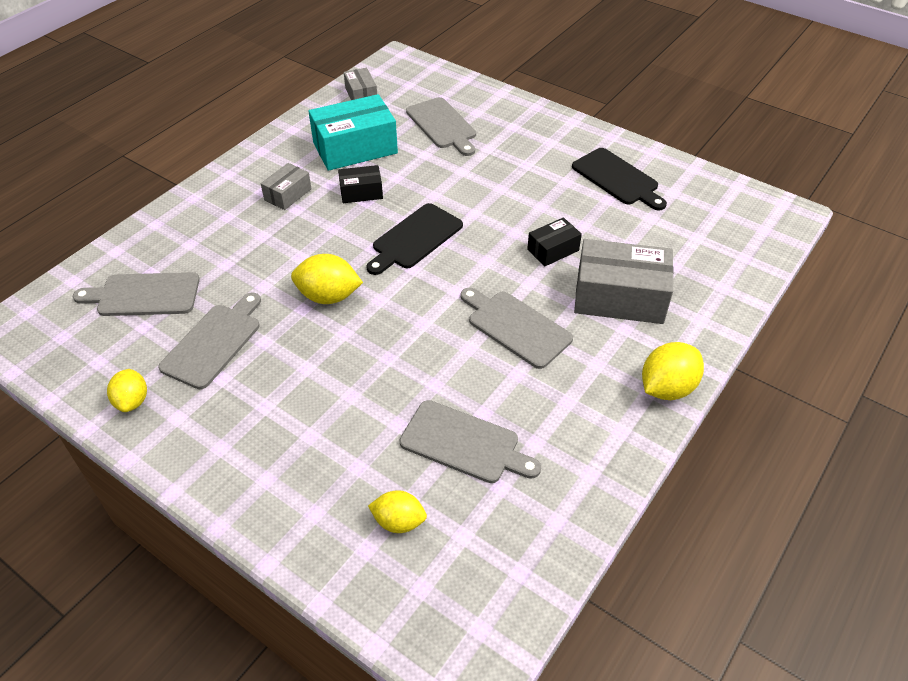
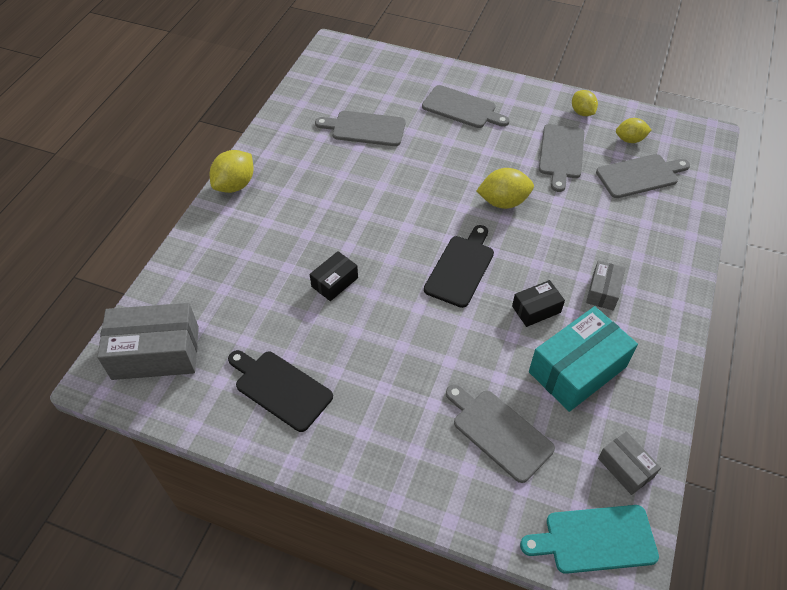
camera: 165 degrees right, 5 degrees up
yellow lemon [368,490,427,533] -> yellow lemon moved to [616,118,651,143]
grey cutting board [460,287,573,369] -> grey cutting board moved to [422,85,510,128]
grey box [574,239,674,324] -> grey box moved to [97,303,199,380]
none -> turquoise cutting board [520,505,659,574]

